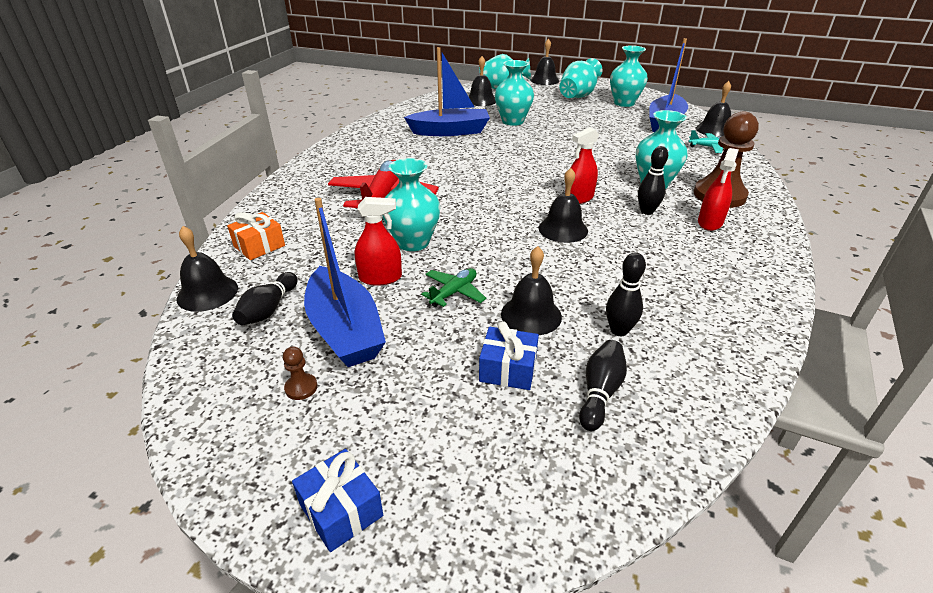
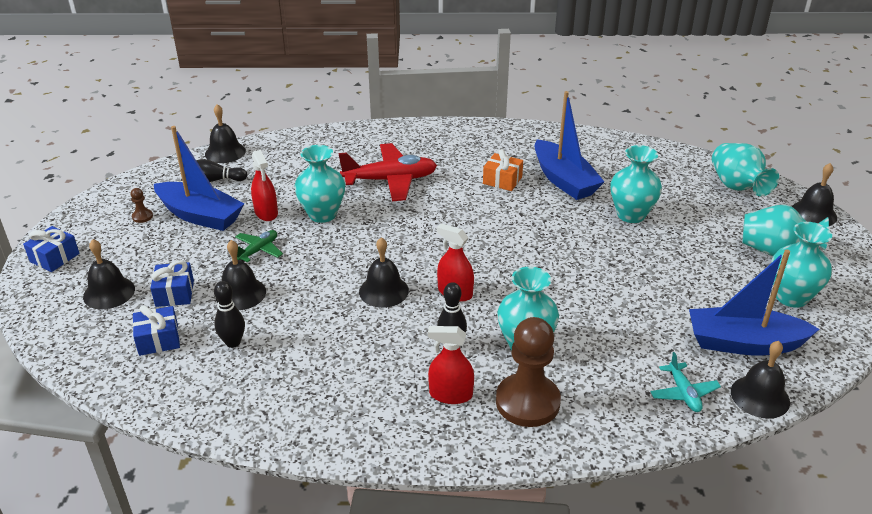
camera: 70 degrees right, 0 degrees up
orange gift [227,212,285,260] -> orange gift moved to [483,149,523,191]
blue boat [304,198,386,367] -> blue boat turned 105 degrees counterclockwise [154,126,244,231]
green plane [421,268,486,307] -> green plane turned 75 degrees counterclockwise [235,230,283,262]
black bell [468,56,496,106] -> black bell moved to [83,239,135,309]
black bowling pin [579,340,627,431] -> blue gift [132,305,180,356]

